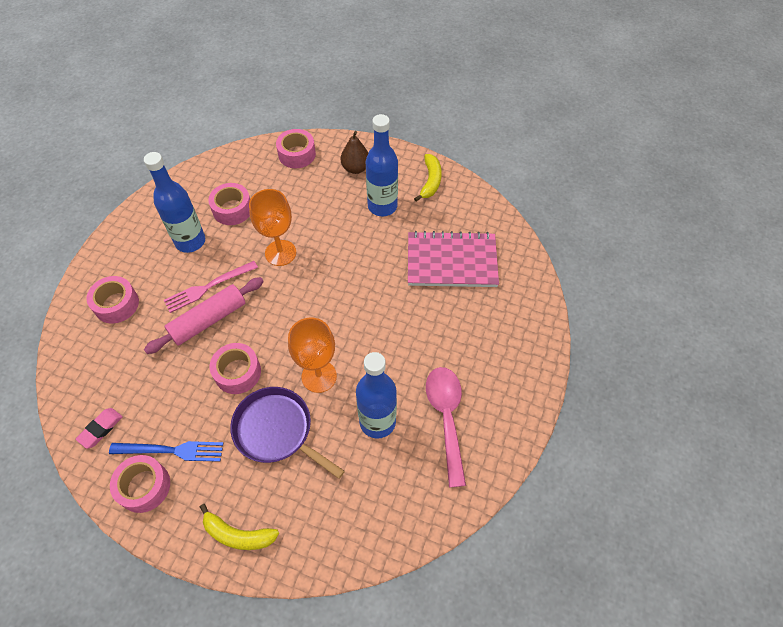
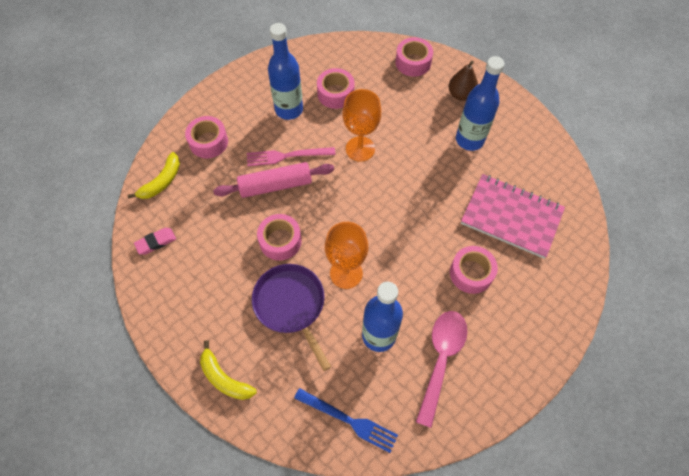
camera: 25 degrees right, 5 degrees up
blue fork [109,441,223,462] -> blue fork moved to [294,388,398,453]
pink tape [110,455,170,513] -> pink tape moved to [450,246,498,294]
yellow banana [414,154,442,202] -> yellow banana moved to [127,152,180,199]

